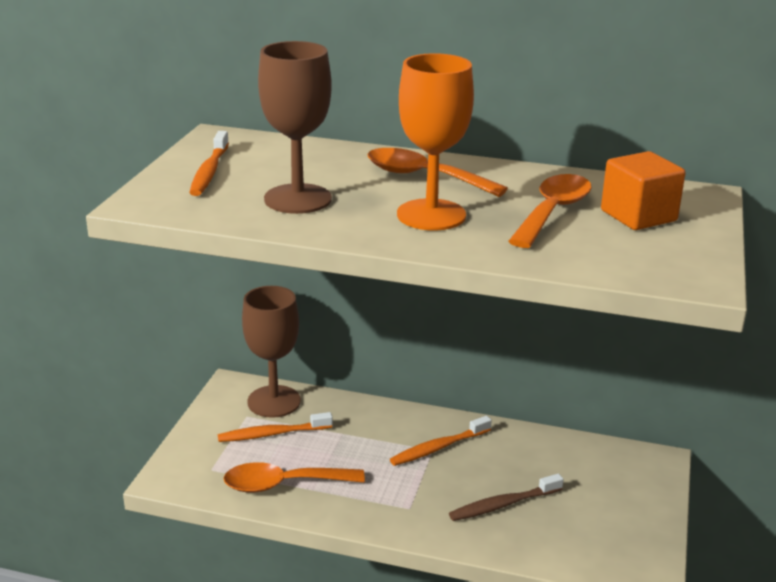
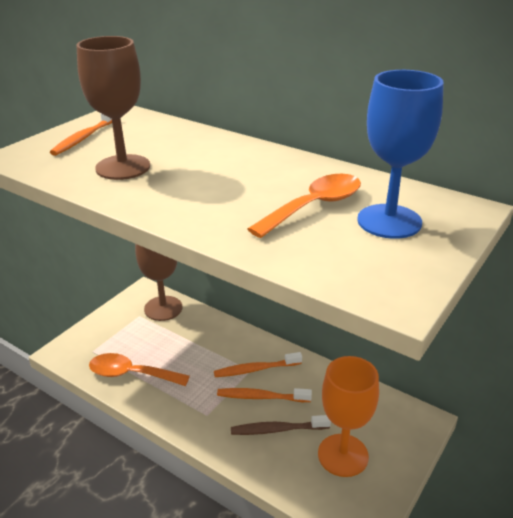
camera: 20 degrees right, 5 degrees up
orange toothbrush [218,412,333,442] -> orange toothbrush moved to [217,388,312,402]
orange spoon [367,148,508,197] -> none
orange goblet [397,53,474,231] -> orange goblet moved to [318,356,379,477]
orange cube [601,151,685,230] -> blue goblet [357,70,444,239]

